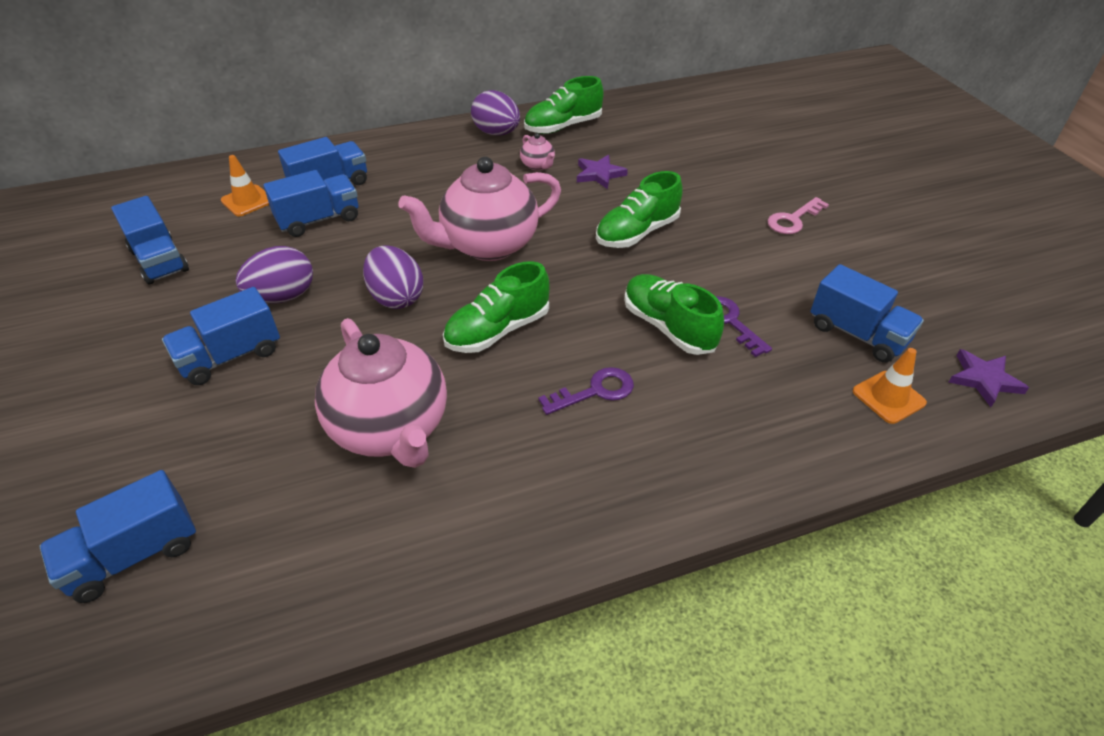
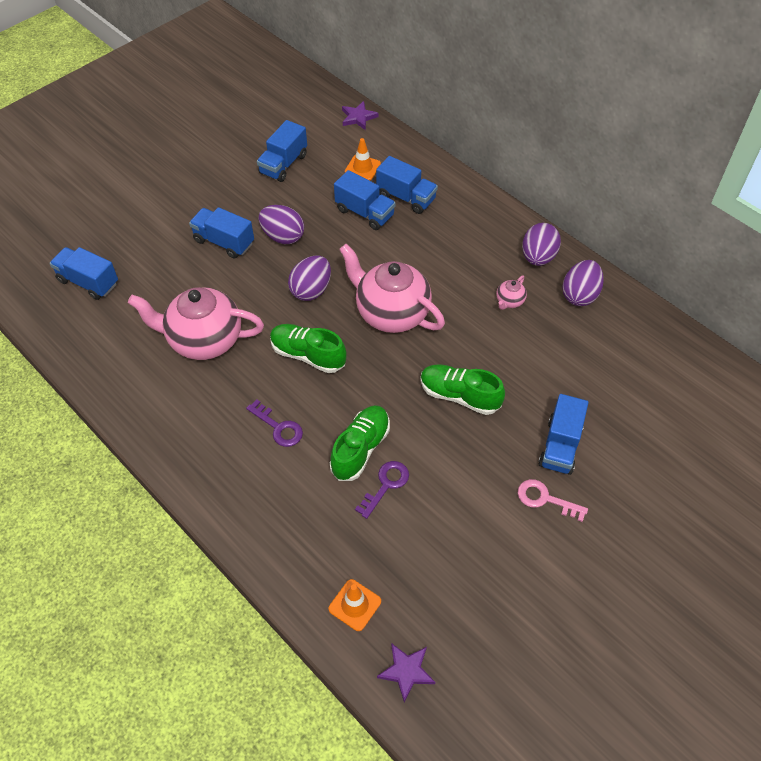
camera: 65 degrees right, 10 degrees up
pink teapot [315,318,447,468] -> pink teapot turned 60 degrees clockwise [128,287,264,360]
green shoe [524,76,604,134] -> purple egg [562,260,604,306]
purple star [577,155,628,189] -> purple star moved to [342,101,379,130]
blue truck [810,264,924,363] -> blue truck moved to [538,394,588,475]

